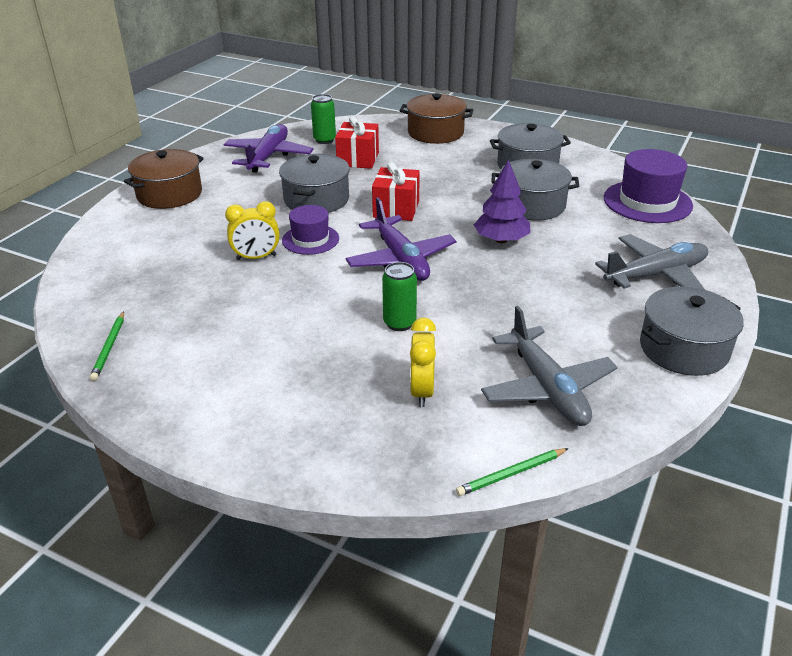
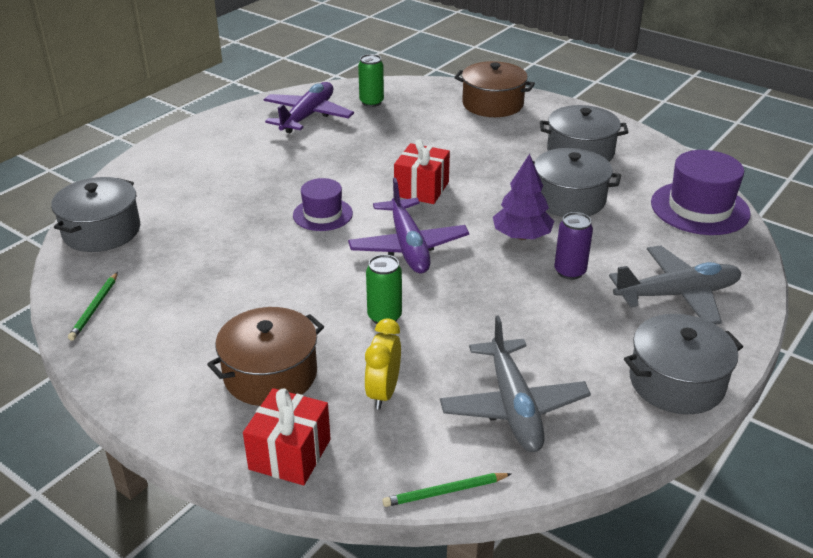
camera: 10 degrees right, 0 degrees up
brown pot [124,149,204,209] -> brown pot moved to [207,307,324,406]
yellow clock [225,201,280,260] -> none
grey pot [279,154,350,213] -> grey pot moved to [51,177,140,252]
red gift [335,116,379,169] -> red gift moved to [243,388,331,485]
none -> purple can [554,212,593,280]

